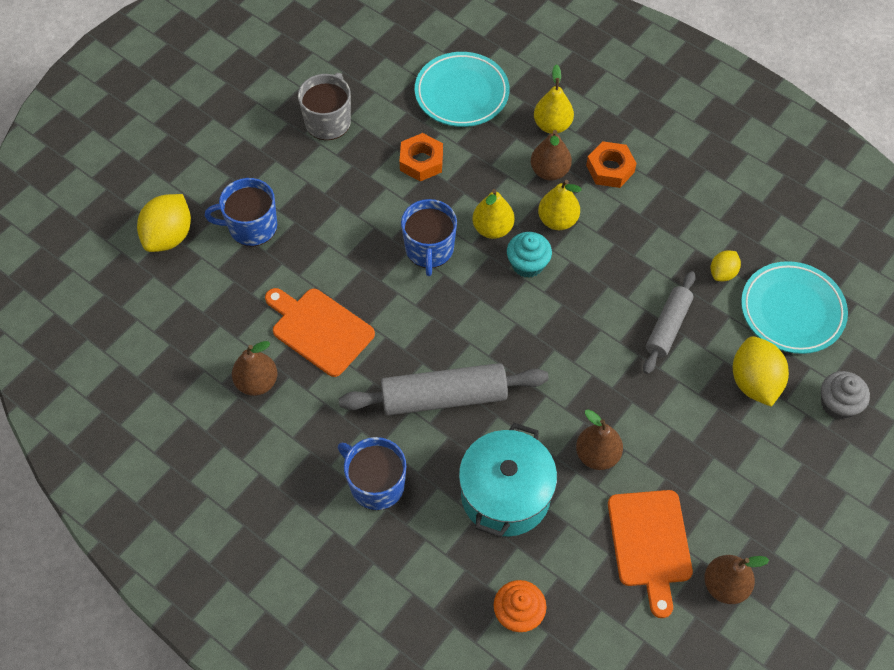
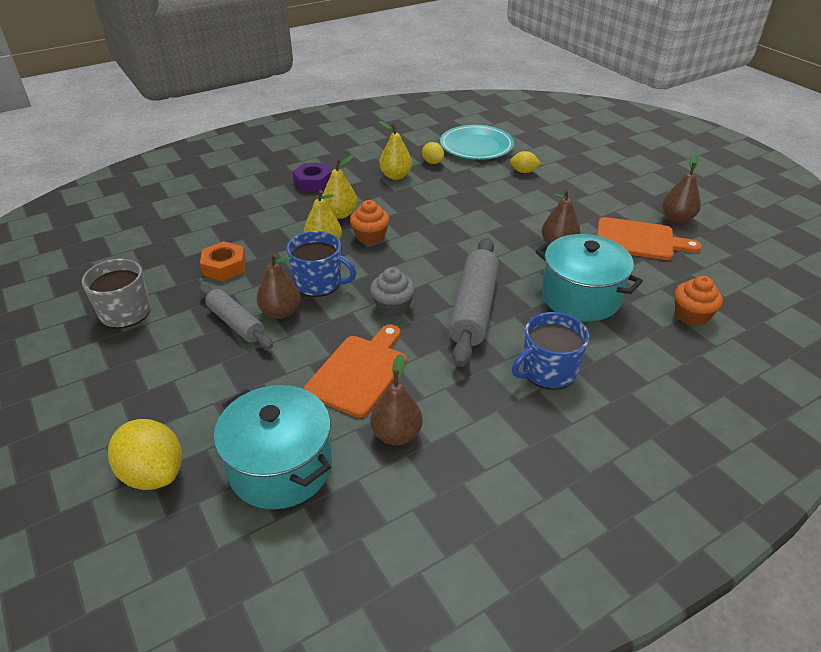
camera: 70 degrees left, 20 degrees down
blue mug [205,178,277,246] -> none
orange cutting board [265,288,375,377] -> orange cutting board turned 150 degrees clockwise [304,325,407,418]
turquoise plate [415,52,509,127] -> none
turquoise cupcake [507,232,552,278] -> orange cupcake [350,200,390,245]
brown pear [531,130,572,181] -> brown pear moved to [257,253,300,319]
yellow pear [534,64,574,134] -> yellow pear moved to [379,121,412,180]
orange nut [586,141,637,188] -> purple nut [292,163,332,191]
grey rolling pin [643,271,696,374] -> grey rolling pin moved to [199,284,273,349]
yellow lemon [733,336,789,407] -> yellow lemon [510,151,541,173], size x0.56
grey cupcake [821,371,870,420] -> grey cupcake moved to [370,267,415,317]
none -> turquoise pot [214,385,332,509]

